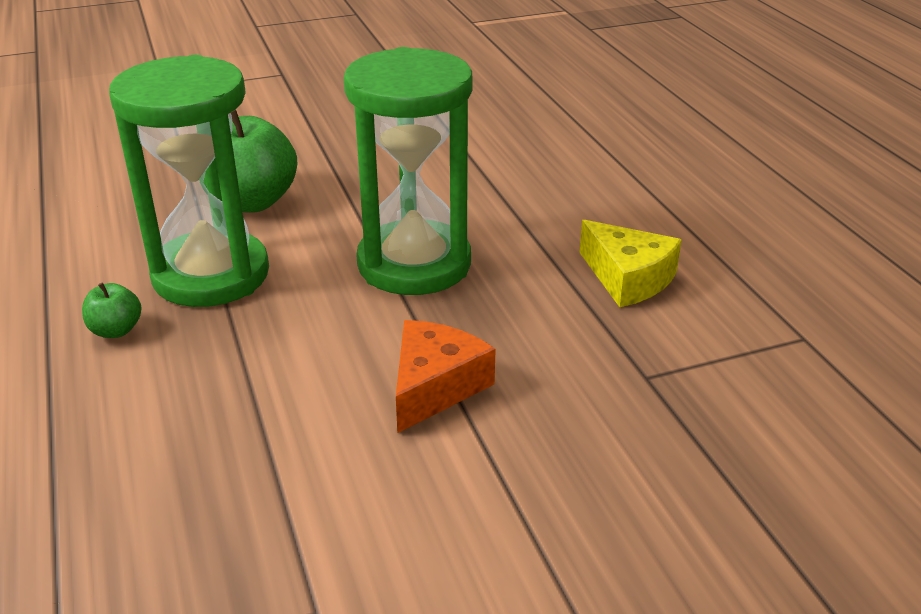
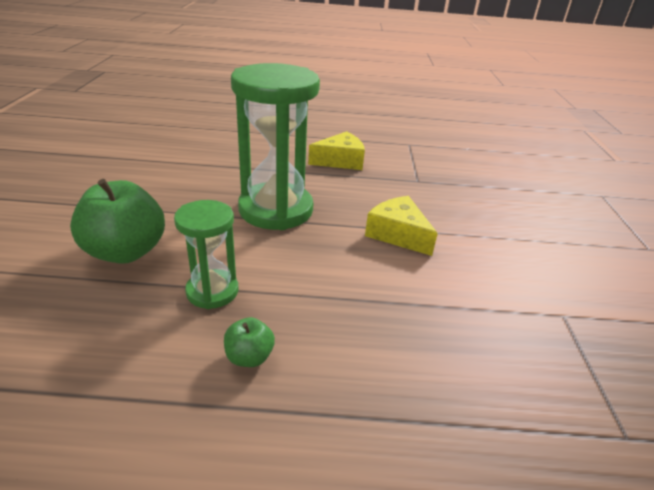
camera: 70 degrees left, 0 degrees up
green hourglass [109,55,269,307] -> green hourglass [174,200,238,309], size x0.54
orange cheese [396,320,495,433] -> yellow cheese [365,196,438,256]

